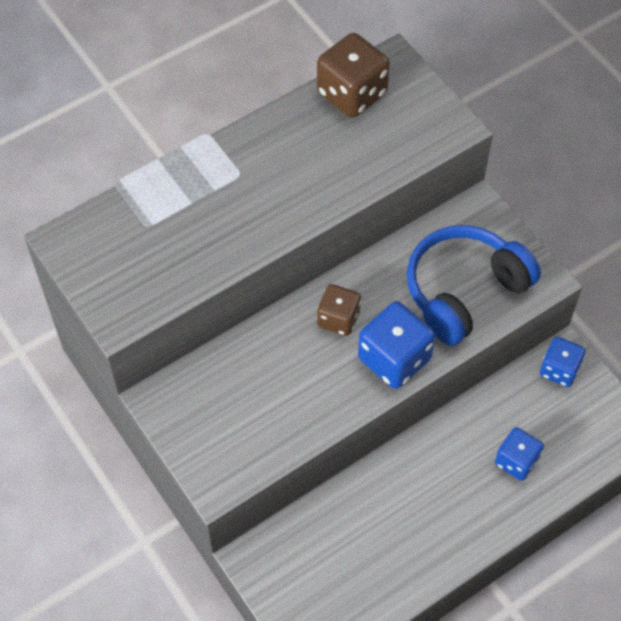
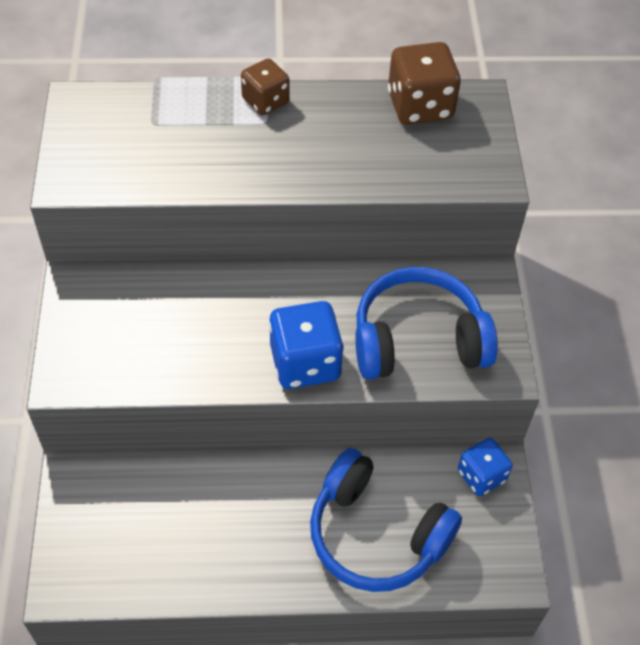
camera: 30 degrees right, 5 degrees down
brown dice [317,284,361,336] -> brown dice moved to [241,58,290,115]
blue dice [495,427,544,481] -> blue headphones [310,448,462,592]

